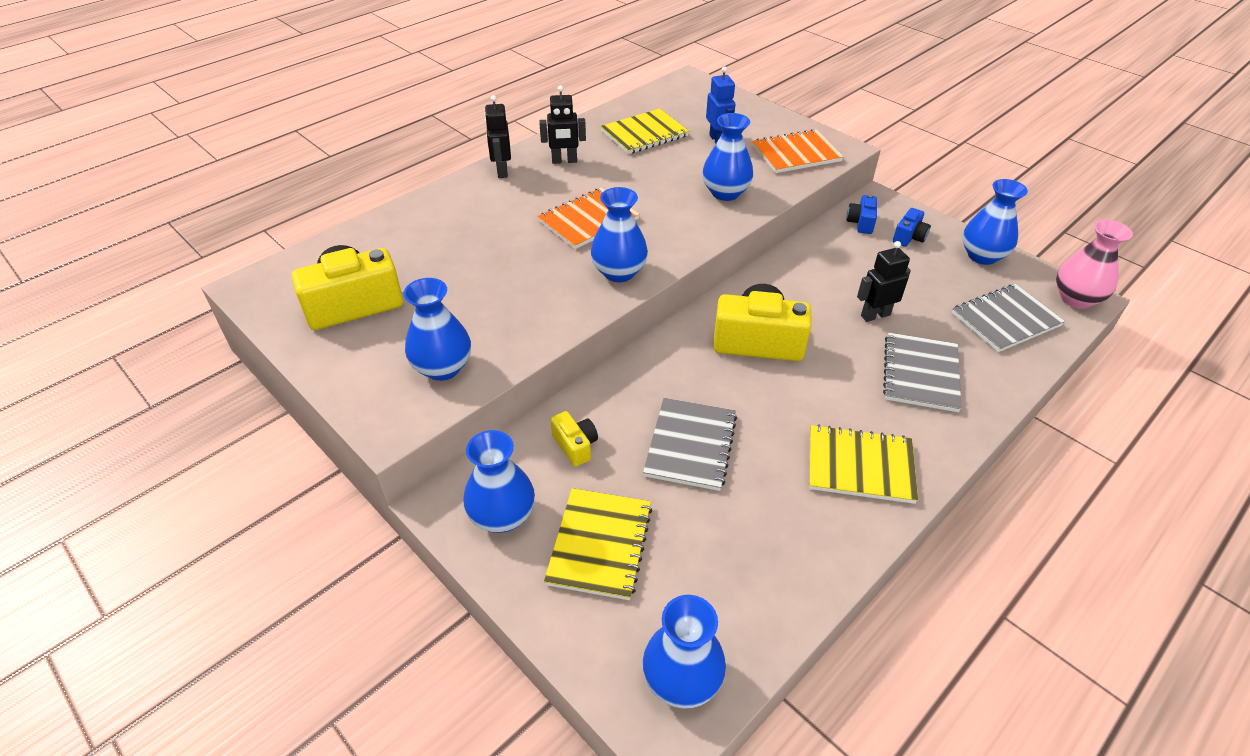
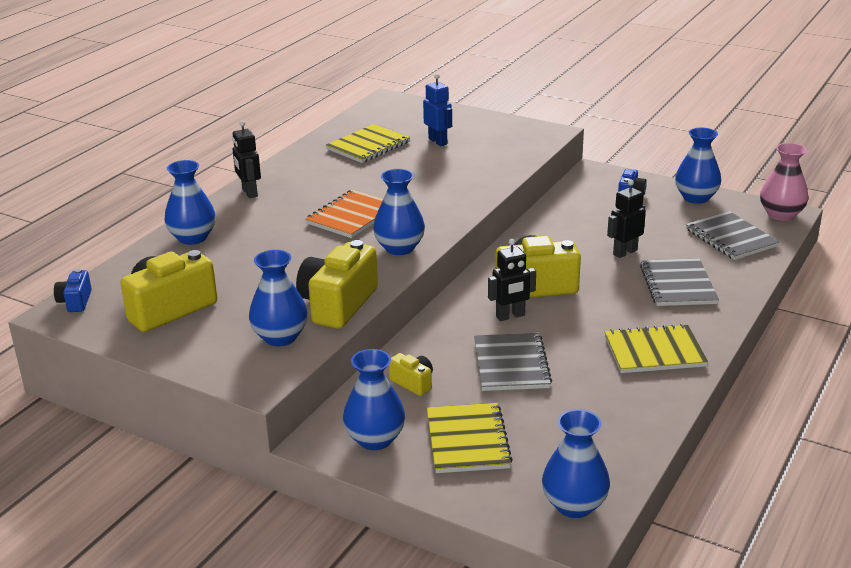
camera: 15 degrees left, 15 degrees down
black robot [539,85,586,164] -> black robot moved to [488,239,536,321]
blue vase [702,113,753,201] -> blue vase moved to [164,160,216,245]
orange notebook [752,129,844,173] -> none
blue camera [847,194,877,234] -> blue camera moved to [54,269,92,312]
grey notebook [952,284,1065,352] -> grey notebook turned 75 degrees counterclockwise [686,211,780,260]
none -> yellow camera [296,240,378,329]

